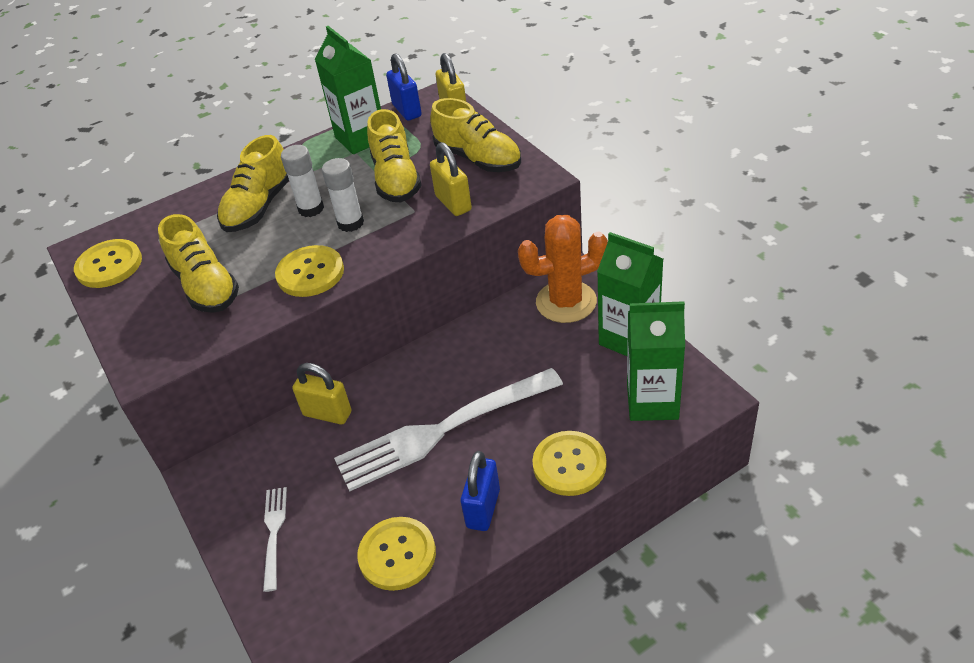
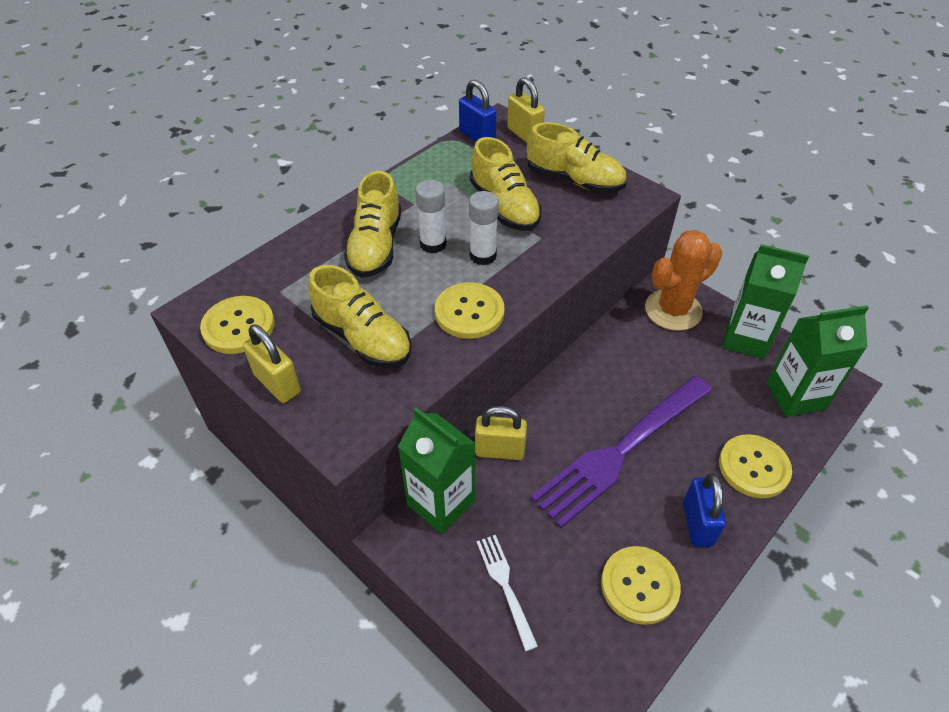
camera: 20 degrees left, 5 degrees up
green carton [315,26,381,154] -> green carton moved to [398,408,476,534]
white fork [334,368,563,491] -> purple fork [531,376,712,528]
yellow padlock [430,142,472,216] -> yellow padlock moved to [243,324,301,403]

